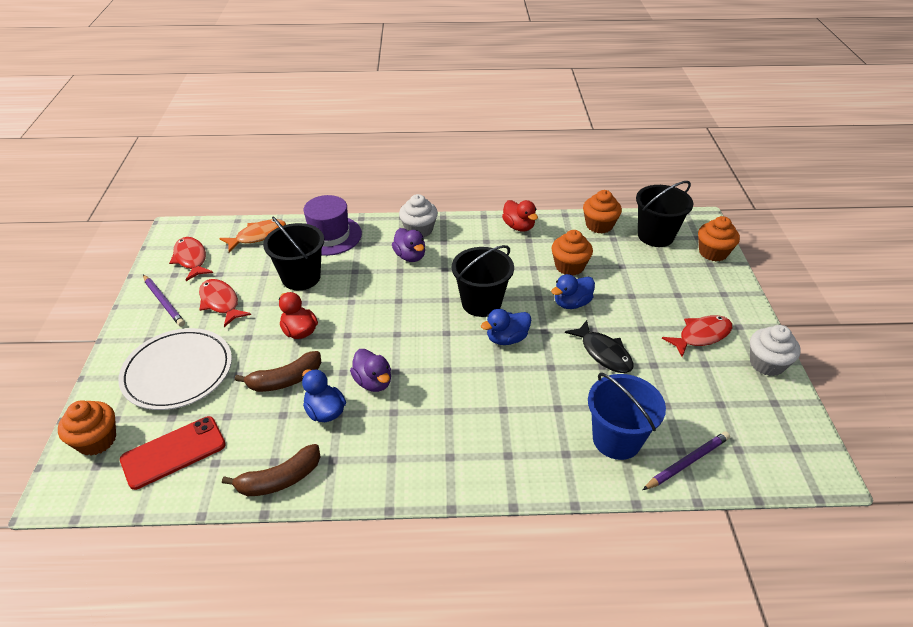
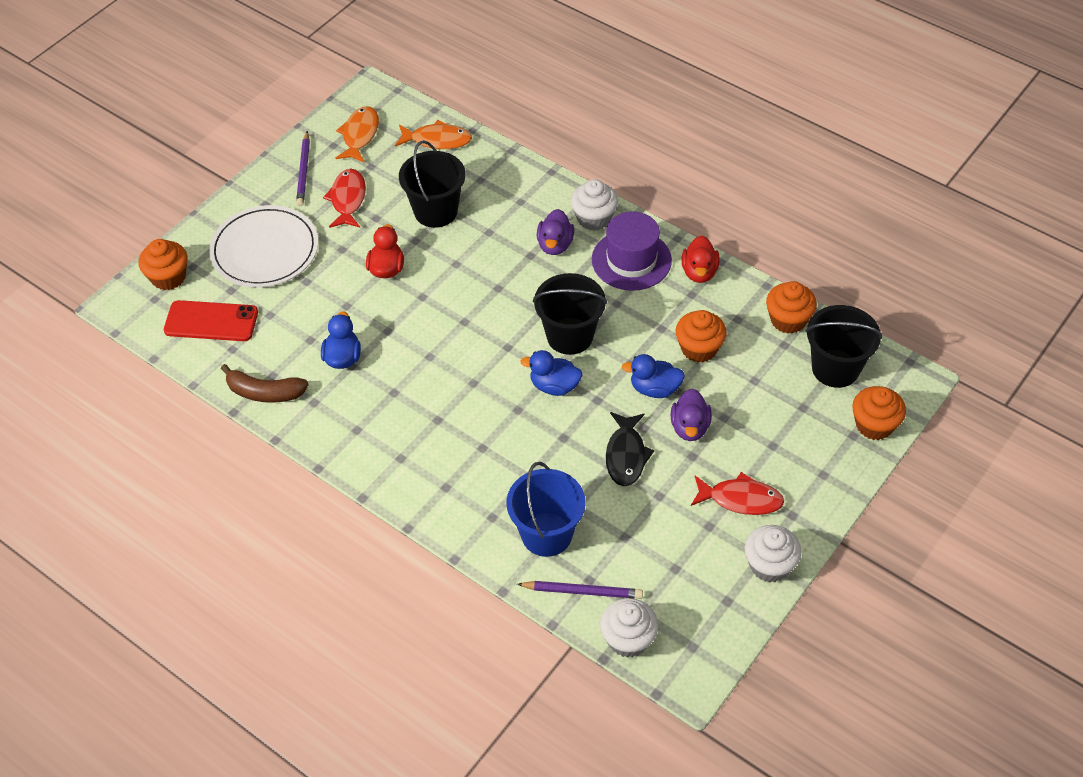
camera: 40 degrees right, 10 degrees up
red fish [169,237,213,281] -> orange fish [335,106,379,163]
brown banana [235,351,321,392] -> none
purple hat [304,195,362,256] -> purple hat moved to [592,212,672,291]
purple duck [350,349,391,392] -> purple duck moved to [671,388,712,441]
none -> white cupcake [600,598,659,658]

